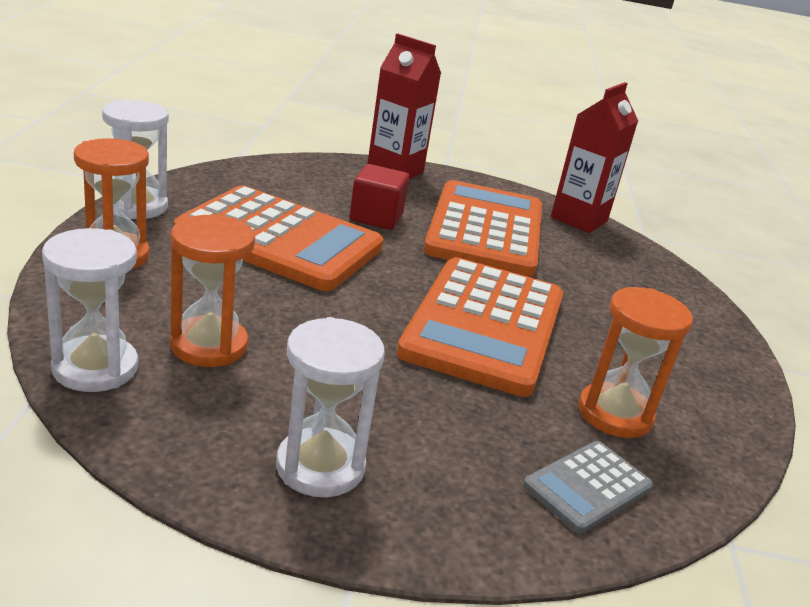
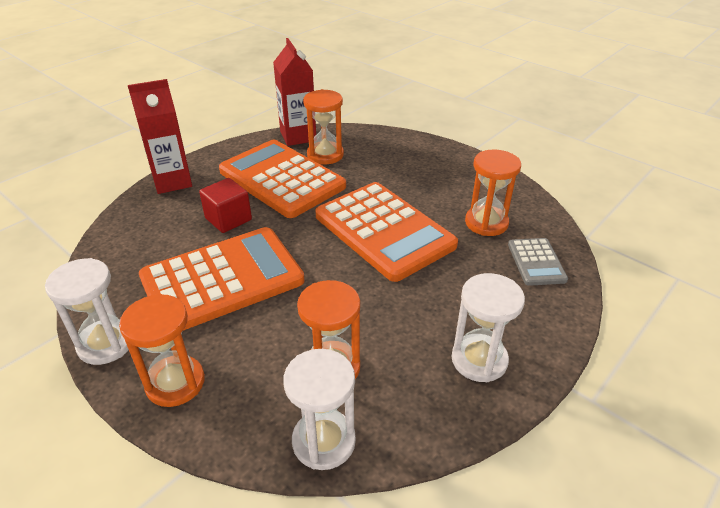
camera: 50 degrees left, 10 degrees up
none -> orange hourglass [303,89,344,164]

